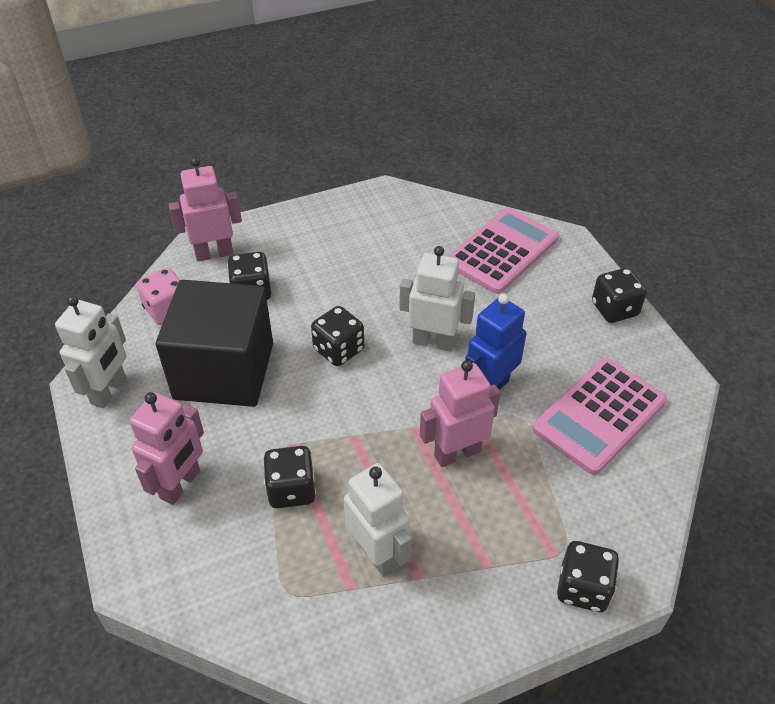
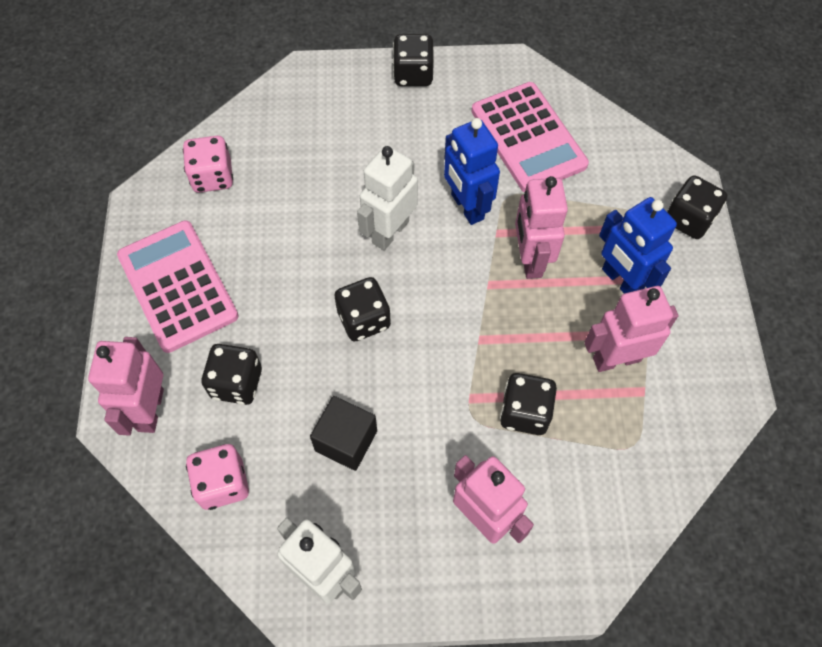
camera: 70 degrees left, 15 degrees up
black cube [156,280,273,407] -> black cube [310,396,377,471], size x0.48
white robot [344,463,412,577] -> pink robot [584,286,679,372]
pink calculator [448,208,558,294] -> pink calculator moved to [117,220,239,353]
none -> pink dice [183,136,233,193]
none -> blue robot [599,197,677,294]

